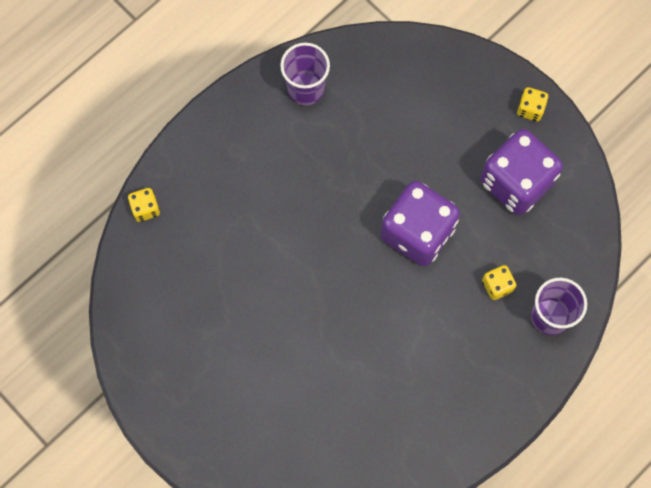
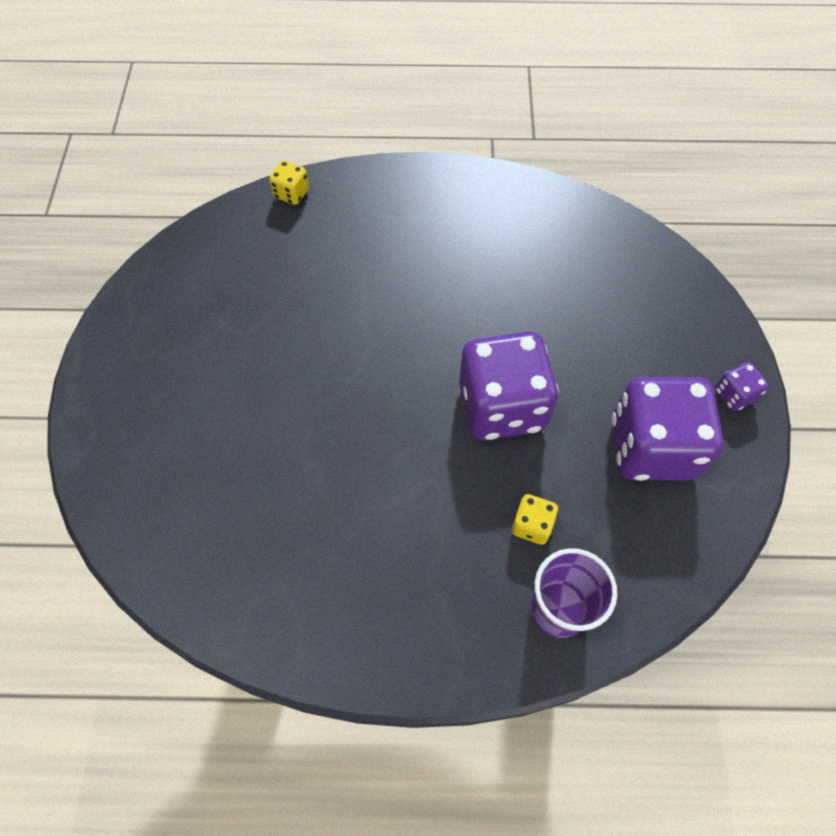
camera: 45 degrees right, 10 degrees down
purple cup [280,43,330,105] -> none
yellow dice [517,87,549,121] -> purple dice [715,362,769,411]

